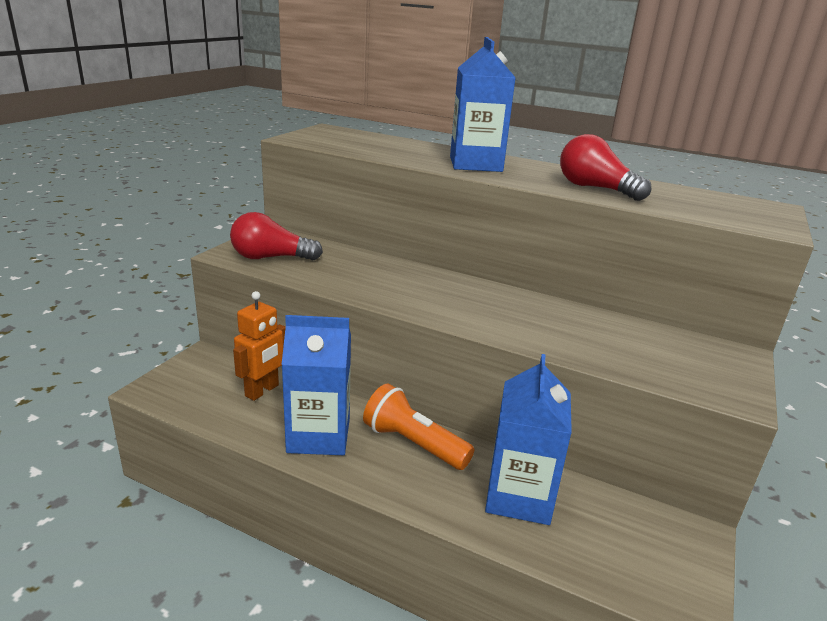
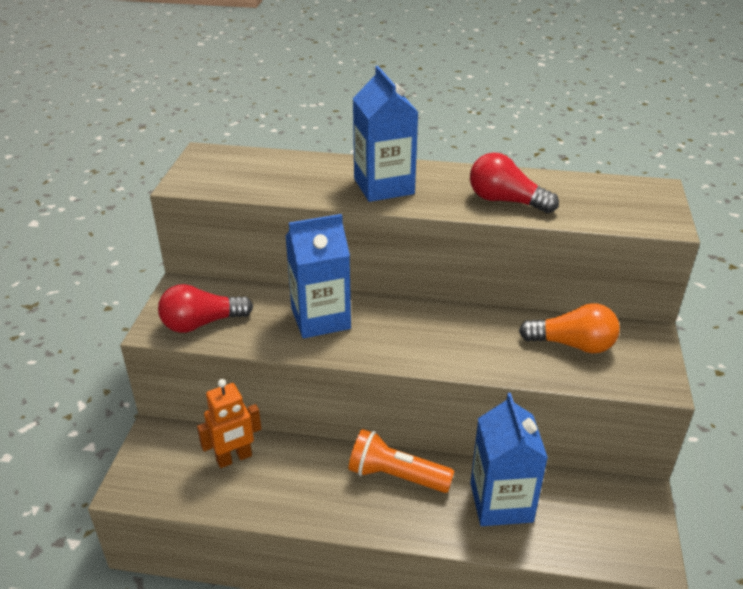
camera: 15 degrees left, 10 degrees up
orange robot [233,291,286,401] -> orange robot turned 45 degrees clockwise [197,379,261,468]
blue carton [282,315,351,455] -> blue carton moved to [285,214,351,338]
none -> orange light bulb [519,303,620,353]

